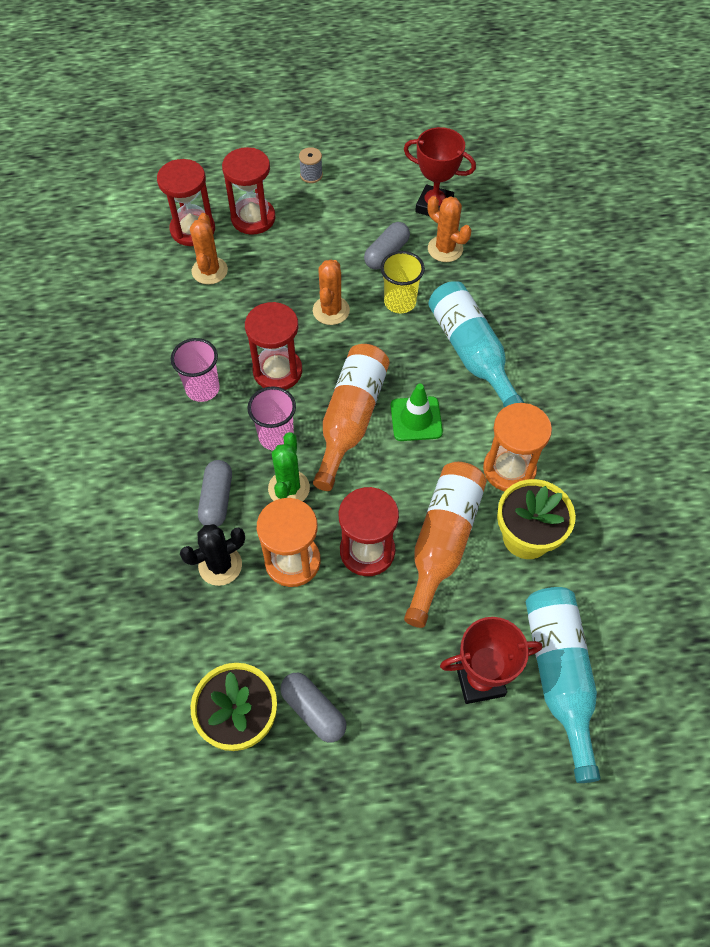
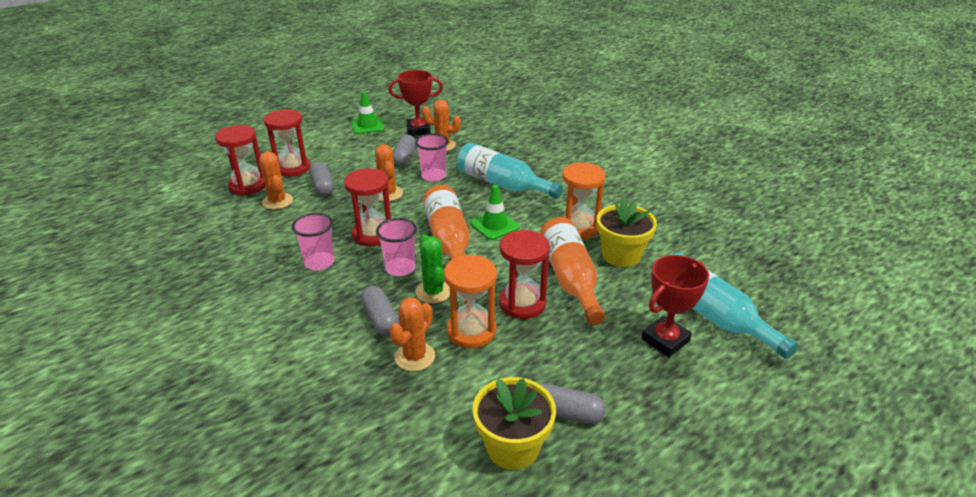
camera: 30 degrees left, 25 degrees down
black cactus [180,524,245,586] -> orange cactus [389,297,435,371]
grey spool [299,147,323,183] -> none
yellow cup [380,251,425,313] -> pink cup [415,133,448,182]
none -> grey capsule [309,162,334,196]
none -> green traffic cone [351,91,385,134]

